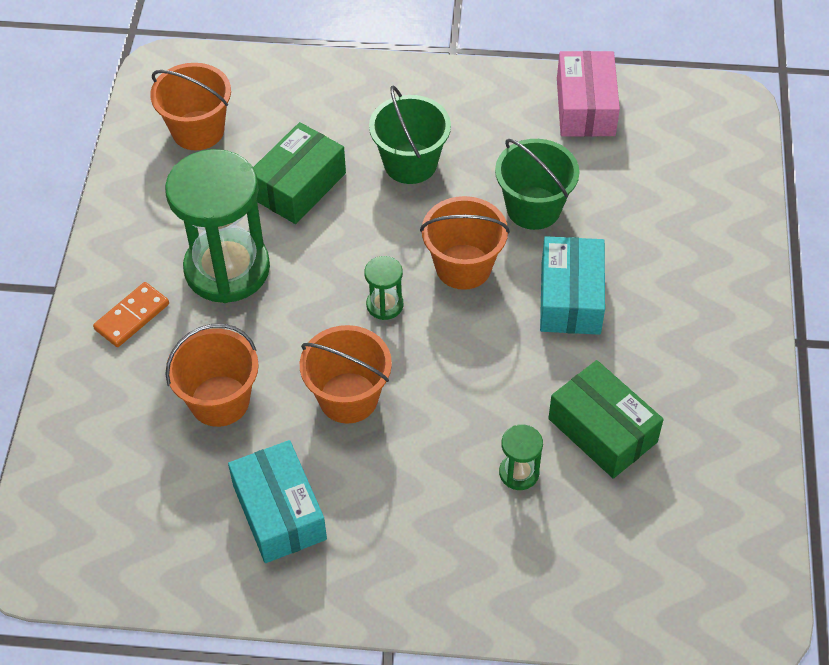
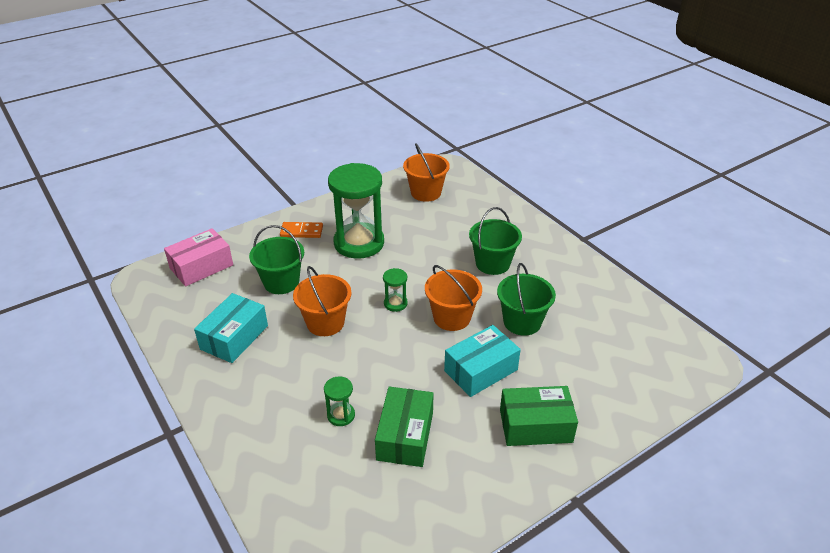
camera: 50 degrees right, 15 degrees down
orange bucket [165,324,259,427] -> green bucket [249,225,304,294]
green box [253,122,346,224] -> green box moved to [500,386,578,446]
pink box [557,51,620,137] -> pink box moved to [164,228,233,287]

